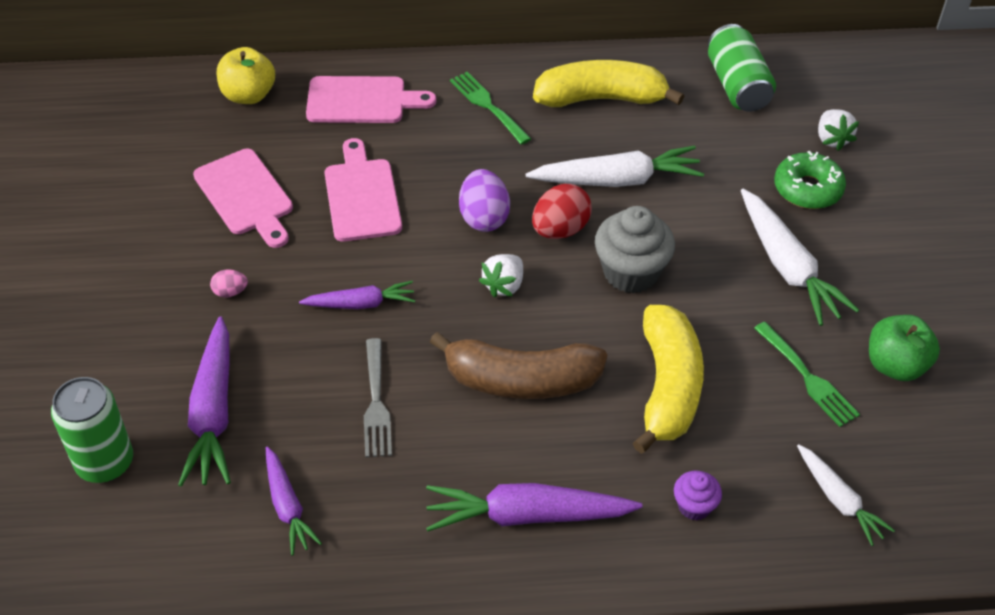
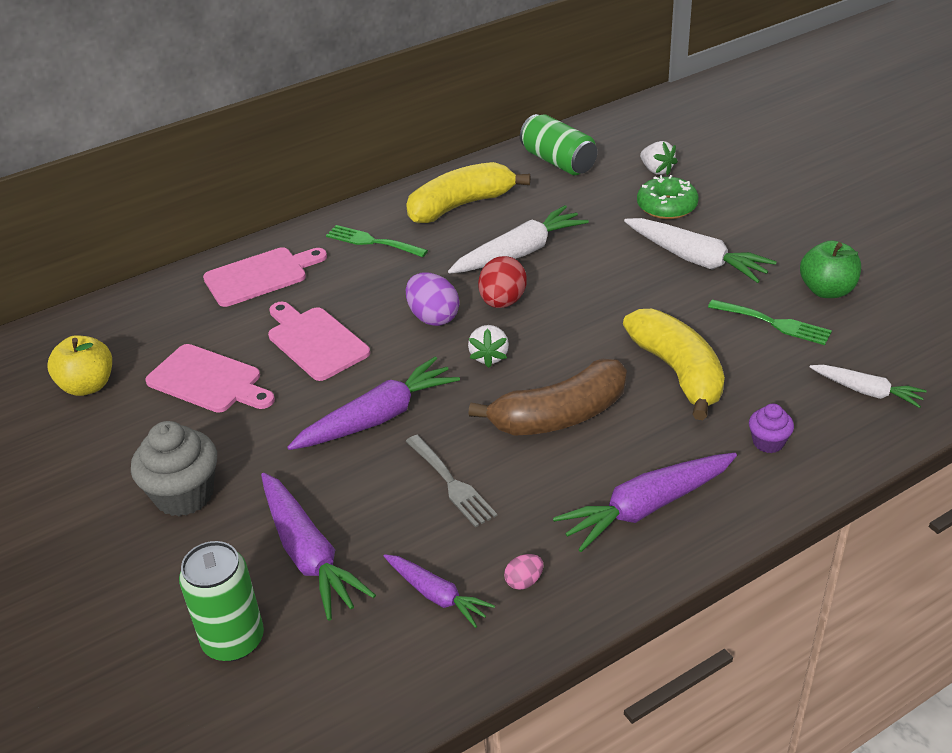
camera: 25 degrees left, 10 degrees down
pink egg [210,270,248,298] -> pink egg moved to [504,554,544,590]
yellow apple [217,47,275,104] -> yellow apple moved to [48,335,112,396]
purple carrot [299,281,415,309] -> purple carrot [287,357,460,450], size x1.66
grey cupcake [595,206,675,293] -> grey cupcake moved to [131,421,217,516]

